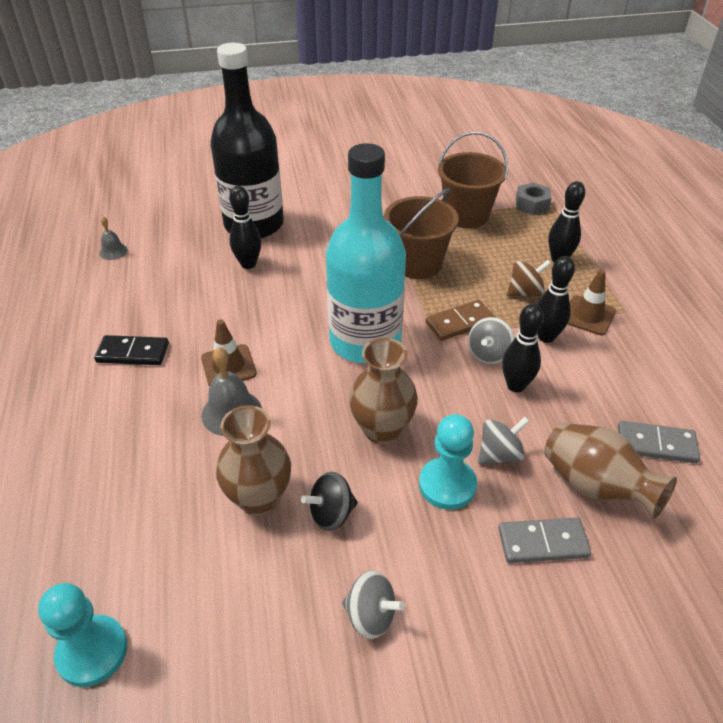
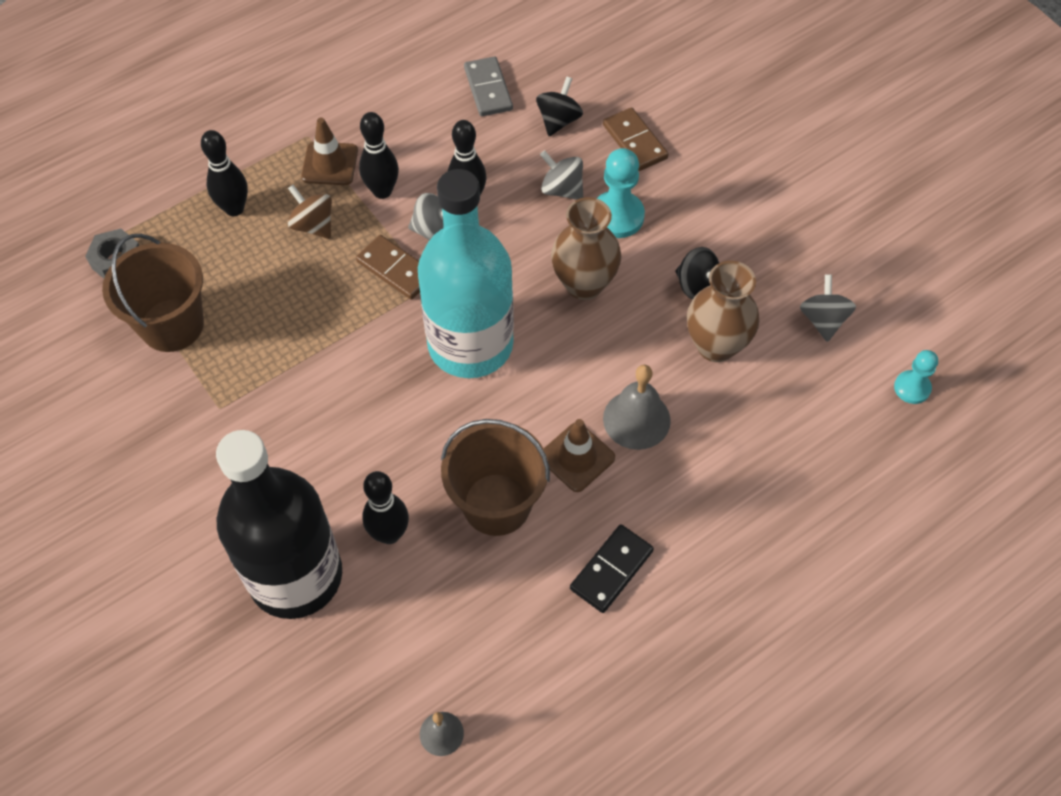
camera: 115 degrees left, 15 degrees up
turquoise pawn [38,583,127,687] -> turquoise pawn [894,350,938,404], size x0.62
black domino [94,335,169,365] -> black domino turned 60 degrees clockwise [570,524,654,613]
grey spinning top [342,571,405,639] -> grey spinning top moved to [800,274,856,342]
brown bucket [384,188,459,279] -> brown bucket moved to [441,419,550,536]
grey domino [498,517,591,563] -> brown domino [603,107,669,171]
brown vase [544,423,677,519] -> black spinning top [536,76,583,136]

